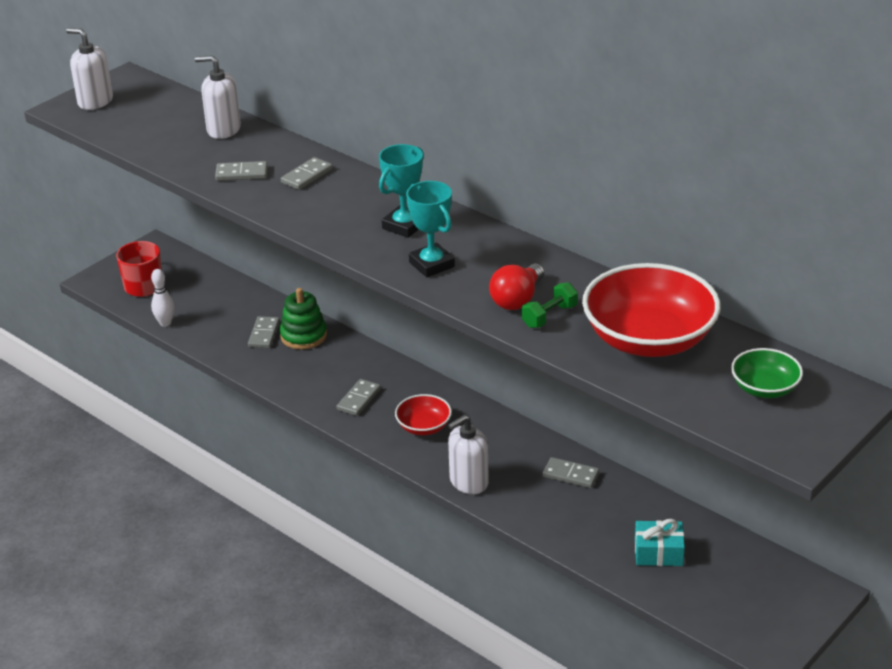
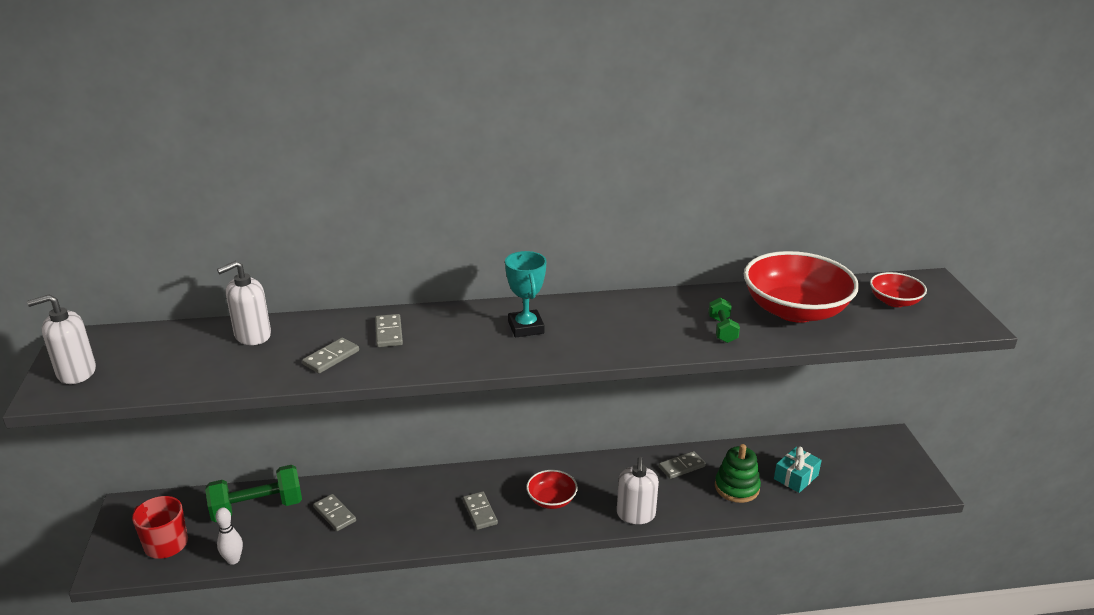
camera: 50 degrees left, 5 degrees down
green stacking toy [280,288,327,350] -> green stacking toy moved to [715,444,761,503]
turquoise trophy [406,181,455,277] -> none
red light bulb [489,263,544,310] -> none
green bowl [731,348,803,398] -> red bowl [870,272,927,307]
none -> green dumbbell [205,465,302,522]

